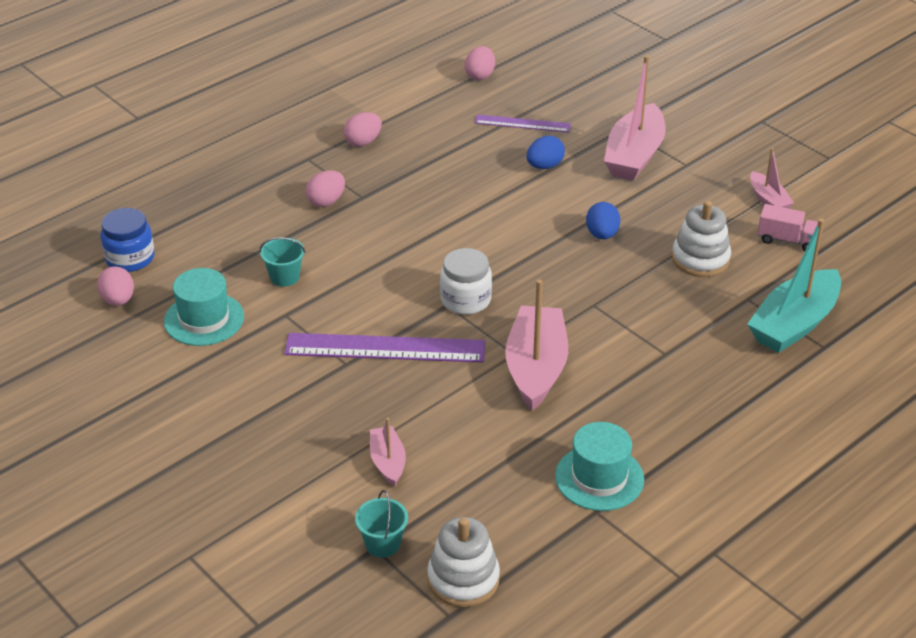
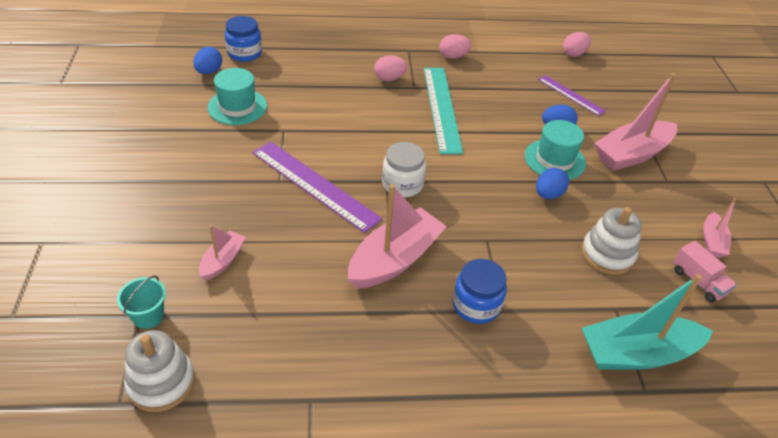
camera: 35 degrees right, 5 degrees up
pink egg [97,266,134,306] -> blue egg [193,47,222,74]
turquoise bucket [260,237,305,287] -> none
turquoise hat [555,422,644,511] -> turquoise hat moved to [525,120,586,180]
none -> turquoise ruler [424,68,463,154]
none -> blue jar [453,259,507,324]

